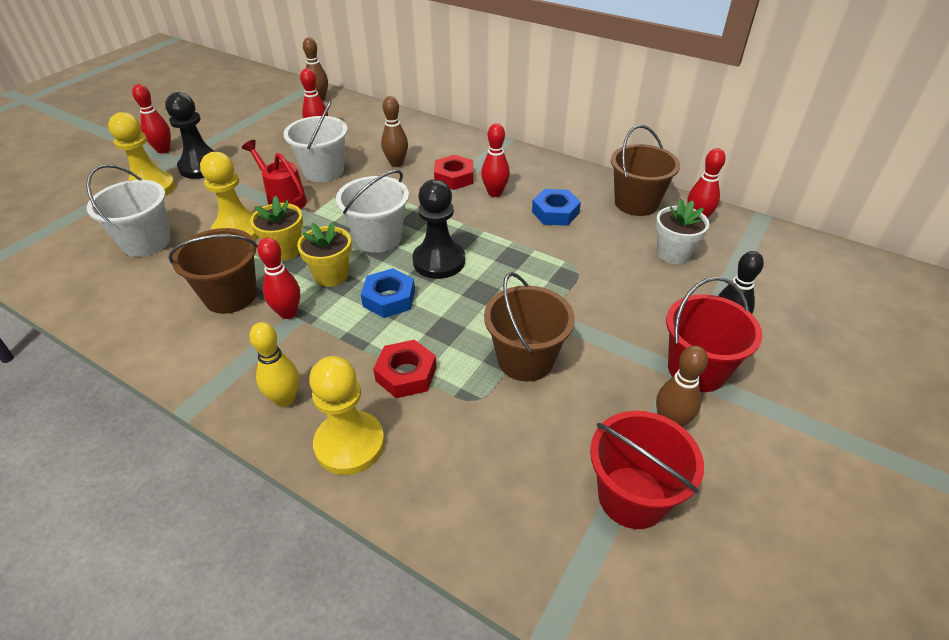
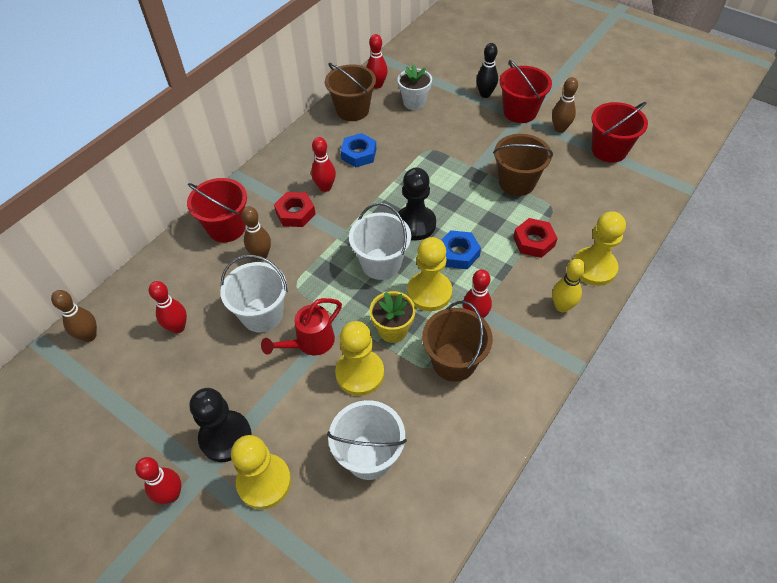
camera: 85 degrees left, 10 degrees up
yellow flower pot [297,222,352,287] -> yellow pawn [407,237,452,311]
none -> red bucket [187,178,247,242]

